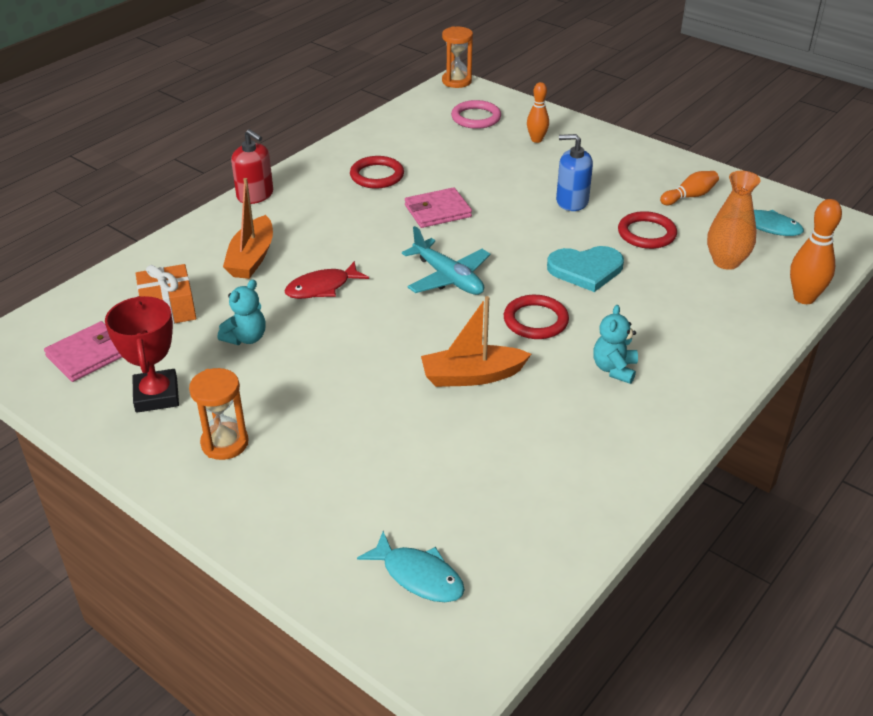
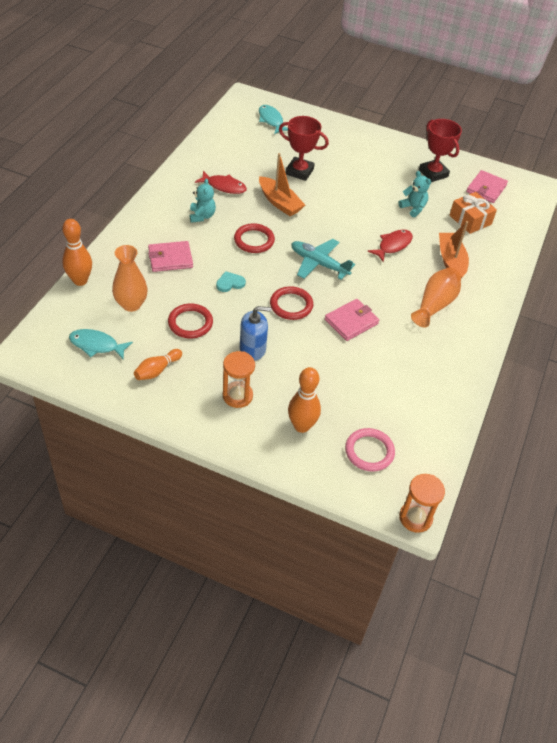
camera: 160 degrees right, 10 degrees up
orange hourglass [189,368,249,460] -> orange hourglass moved to [223,351,255,408]
turquoise teddy bear [218,279,266,345] -> turquoise teddy bear turned 120 degrees clockwise [398,171,431,217]
red soap dispenser [231,129,273,204] -> none
red ring [350,156,404,189] -> red ring moved to [270,286,313,320]
turquoise fish [357,531,465,602] -> turquoise fish turned 45 degrees clockwise [259,105,288,134]
orange boat [421,296,531,387] -> orange boat turned 75 degrees clockwise [259,153,305,216]
orange bowling pin [527,82,549,143] -> orange bowling pin [288,367,321,433], size x1.50
turquoise heart [547,246,624,292] -> turquoise heart [216,271,246,292], size x0.56
none -> pink wallet [148,241,193,272]
none -> red fish [195,171,247,194]
none -> red trophy [279,116,329,181]
none -> orange vase [411,267,461,327]

